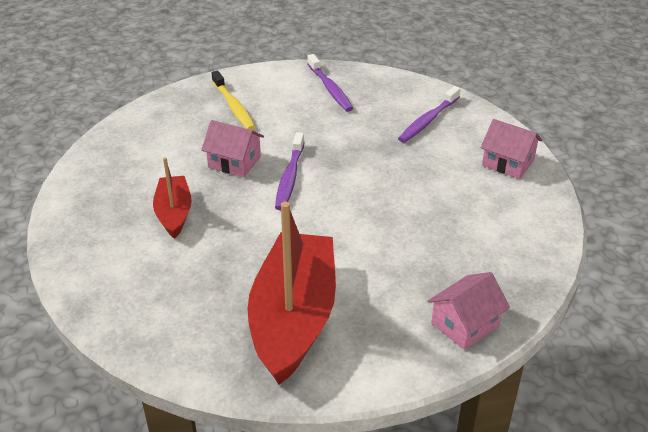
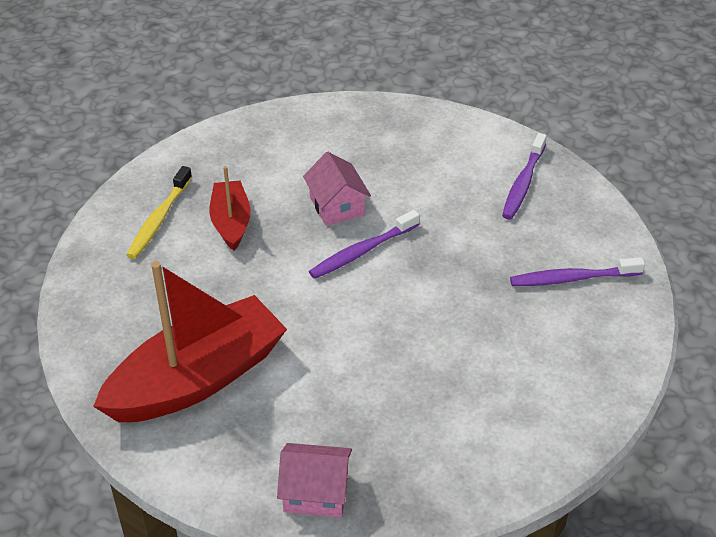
camera: 45 degrees right, 5 degrees up
red boat [153,157,192,239] -> red boat turned 45 degrees counterclockwise [210,166,251,251]
yellow toothbrush [211,71,255,130] -> yellow toothbrush moved to [126,166,192,259]
pink house [481,119,542,179] -> none

